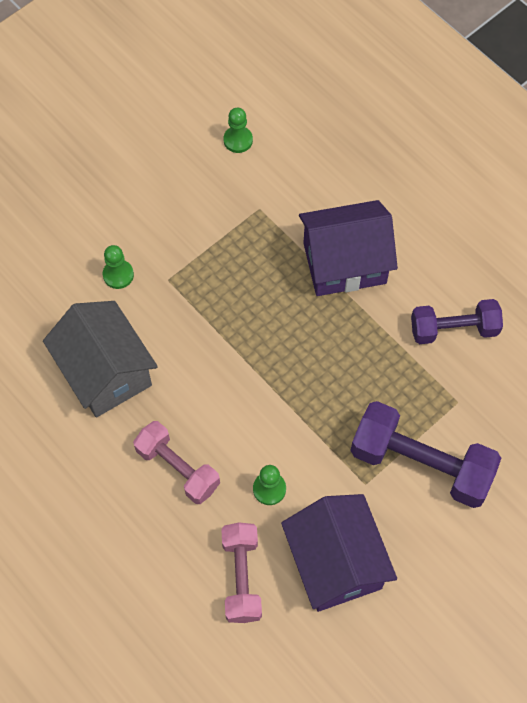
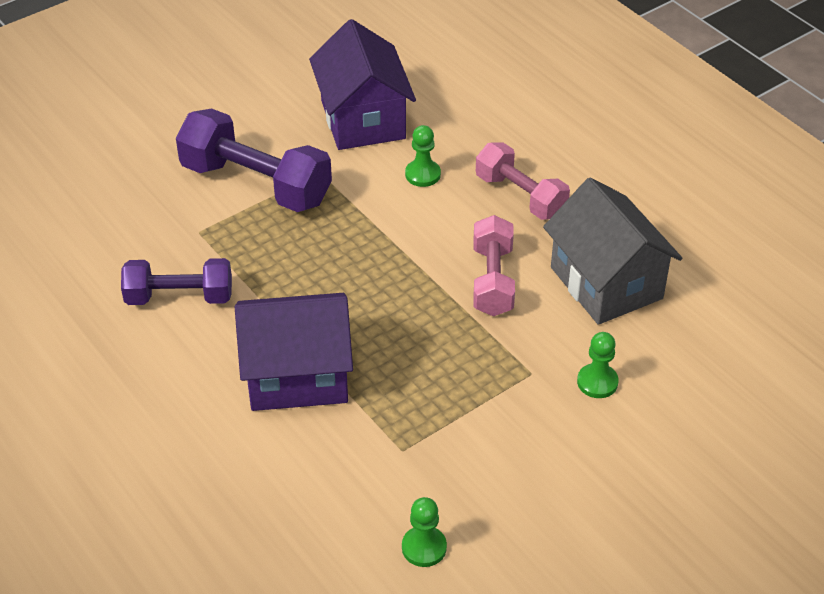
camera: 175 degrees left, 20 degrees down
pink dumbbell [221,523,262,623] -> pink dumbbell moved to [473,215,515,316]

